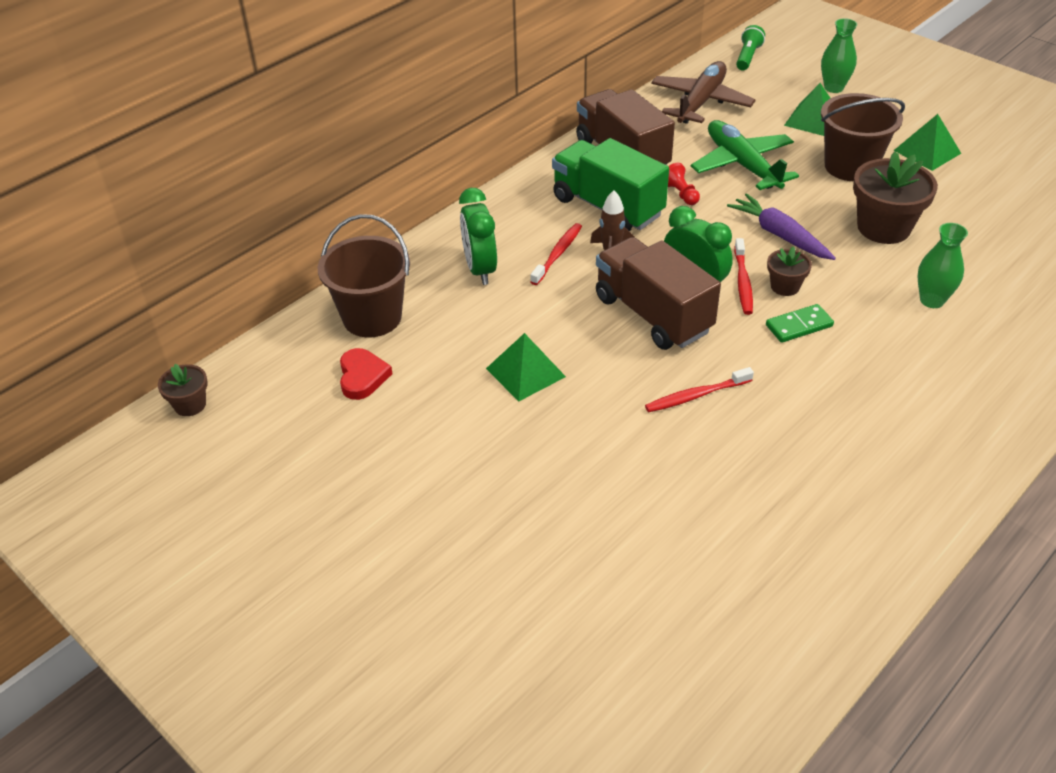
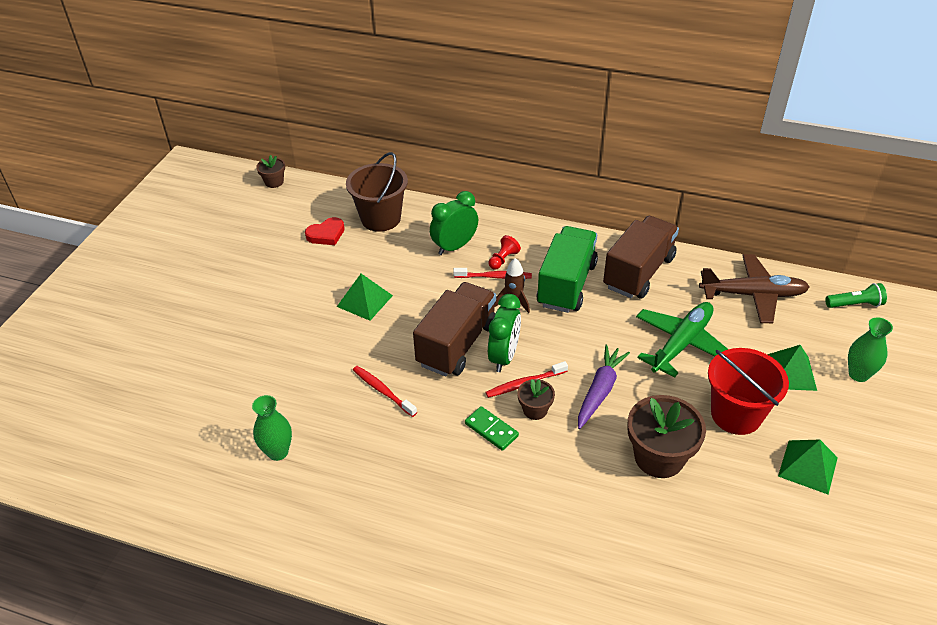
camera: 65 degrees right, 0 degrees up
red pawn [668,163,700,205] -> red pawn moved to [489,235,521,270]
brown bucket [821,93,905,181] -> red bucket [708,348,789,435]
green vase [918,223,968,308] -> green vase moved to [252,395,292,461]

